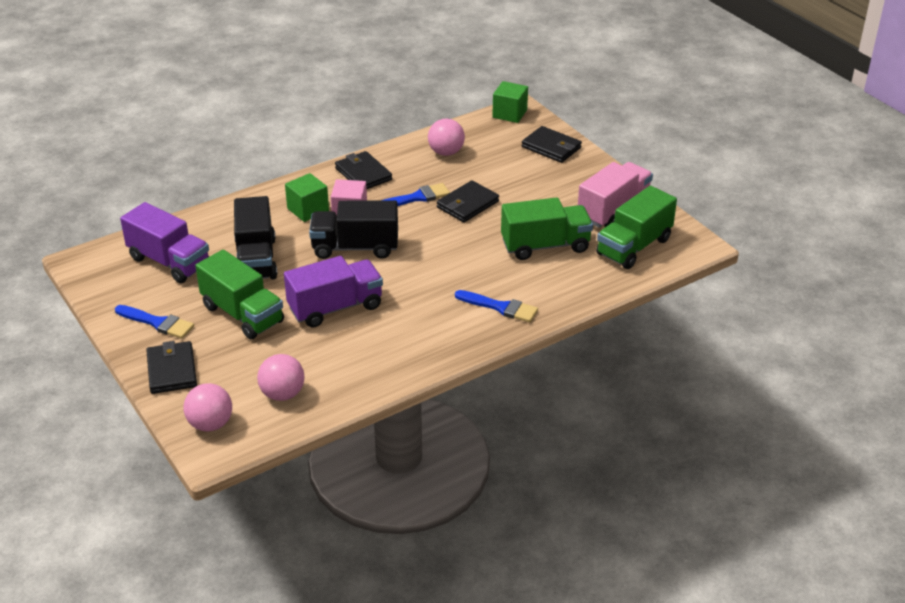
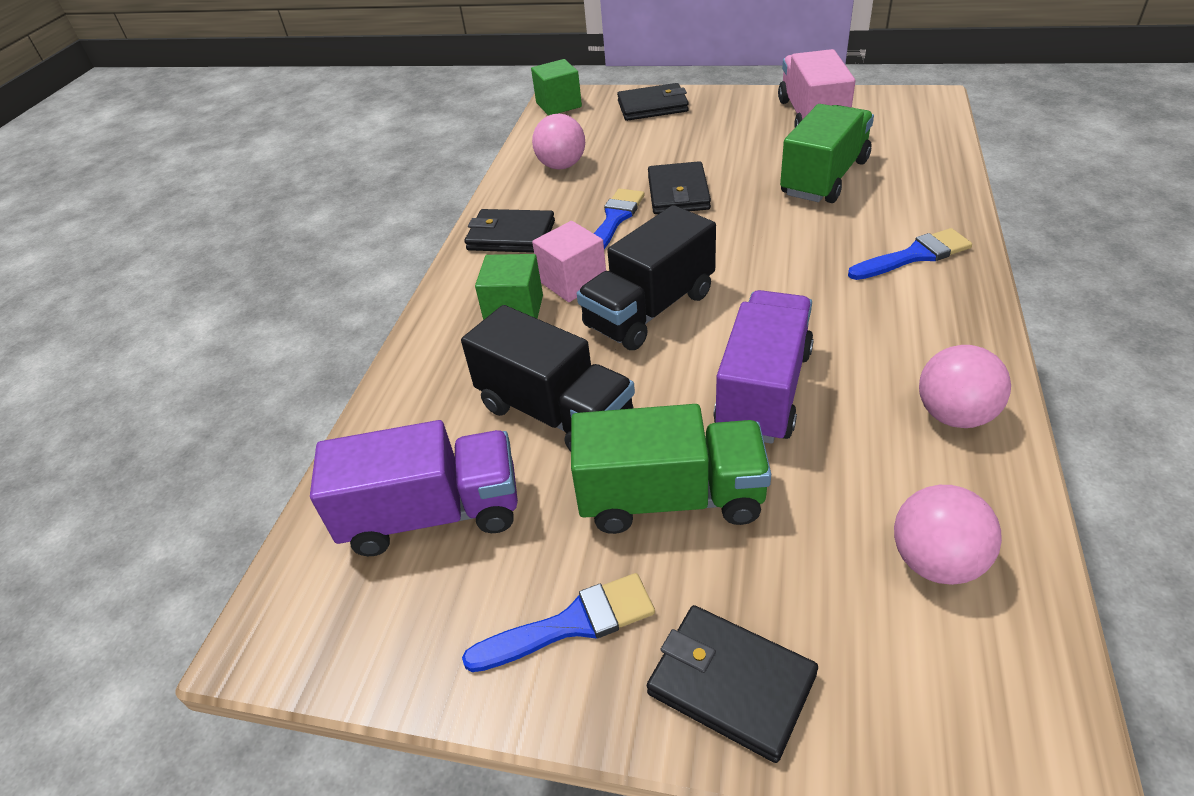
camera: 40 degrees left, 5 degrees up
pink ball [184,383,232,432] -> pink ball moved to [919,345,1011,428]
green truck [596,186,677,269] -> none

